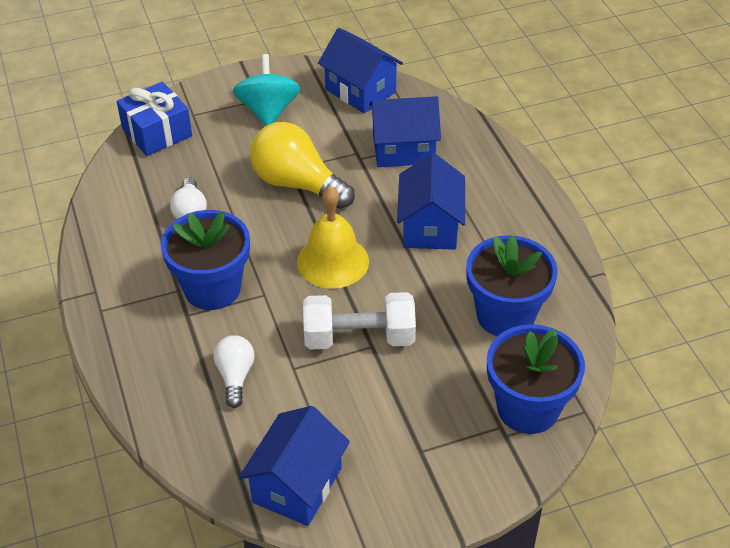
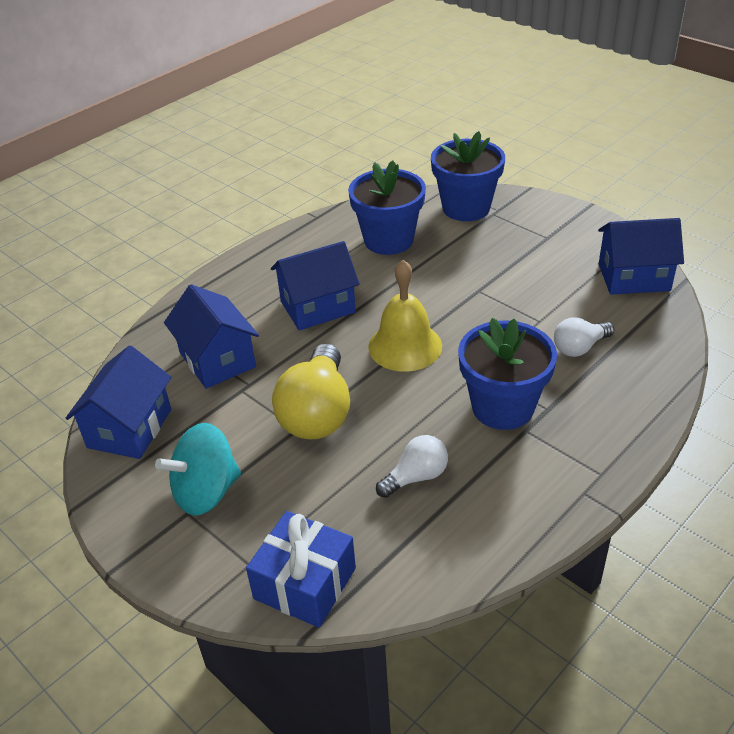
camera: 115 degrees left, 5 degrees down
white dumbbell [303,292,416,350] -> none

